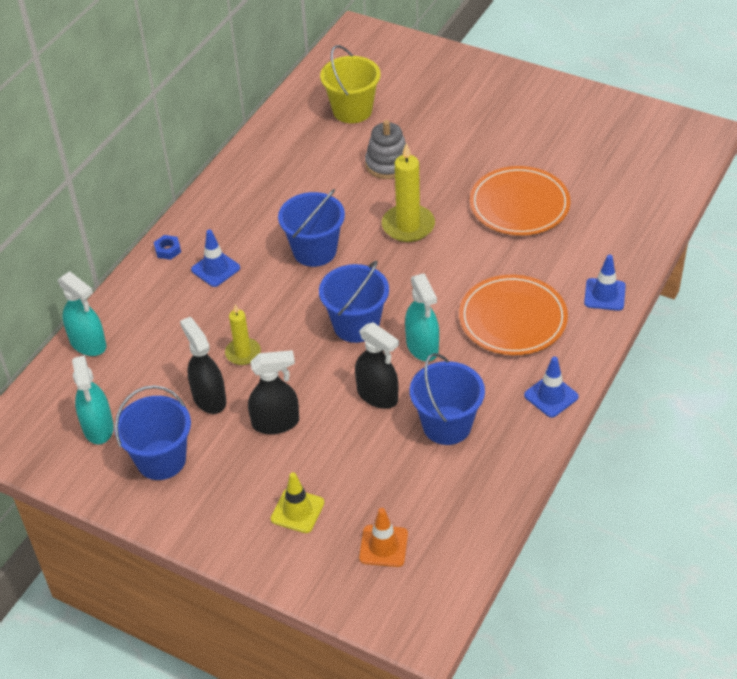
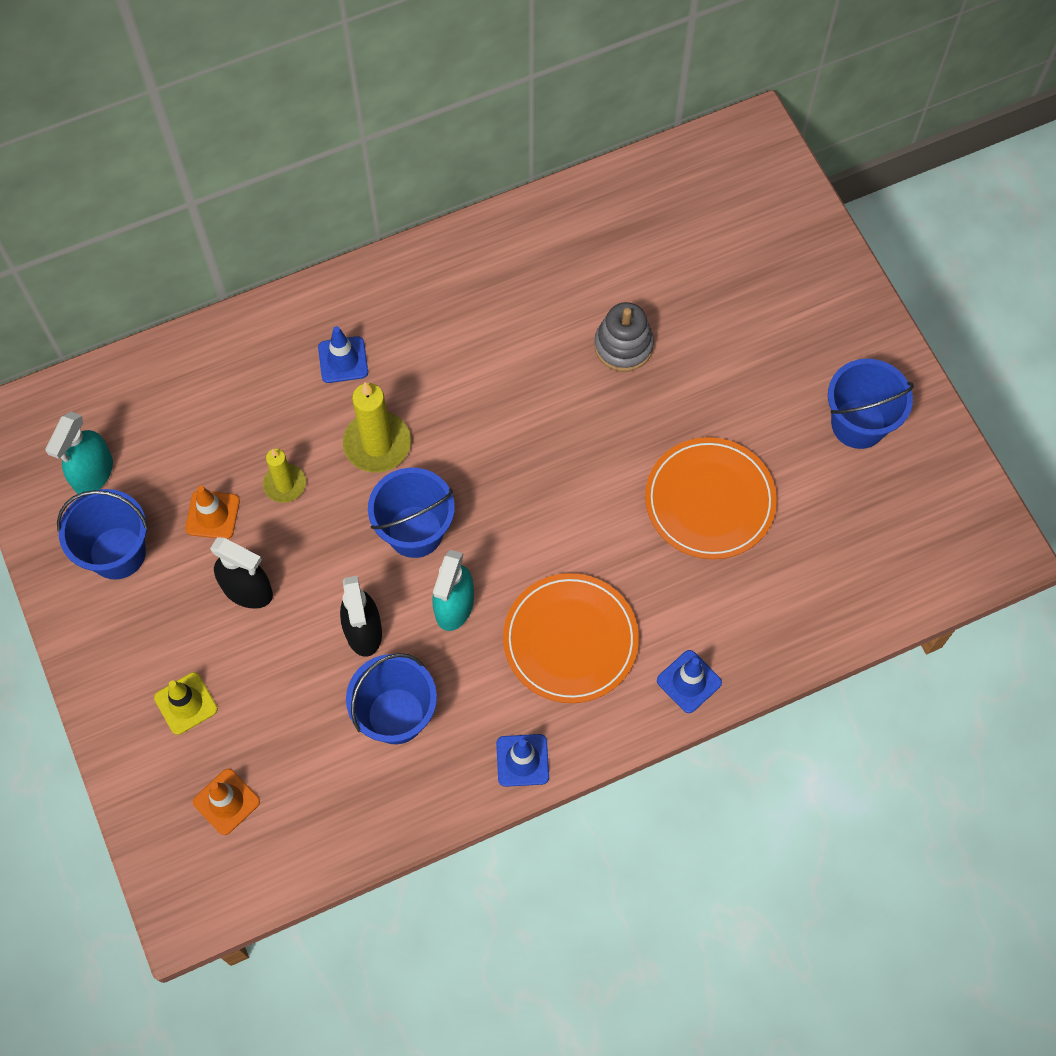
camera: 35 degrees right, 20 degrees up
turquoise spray bottle [58,271,107,356] -> none
blue nut [154,235,181,260] -> none
black spray bottle [180,317,226,414] -> orange traffic cone [185,486,240,539]
blue bucket [278,189,345,267] -> blue bucket moved to [828,359,914,449]
yellow bucket [320,45,380,123] -> none
yellow candle [382,143,435,242] -> yellow candle moved to [343,382,411,473]

